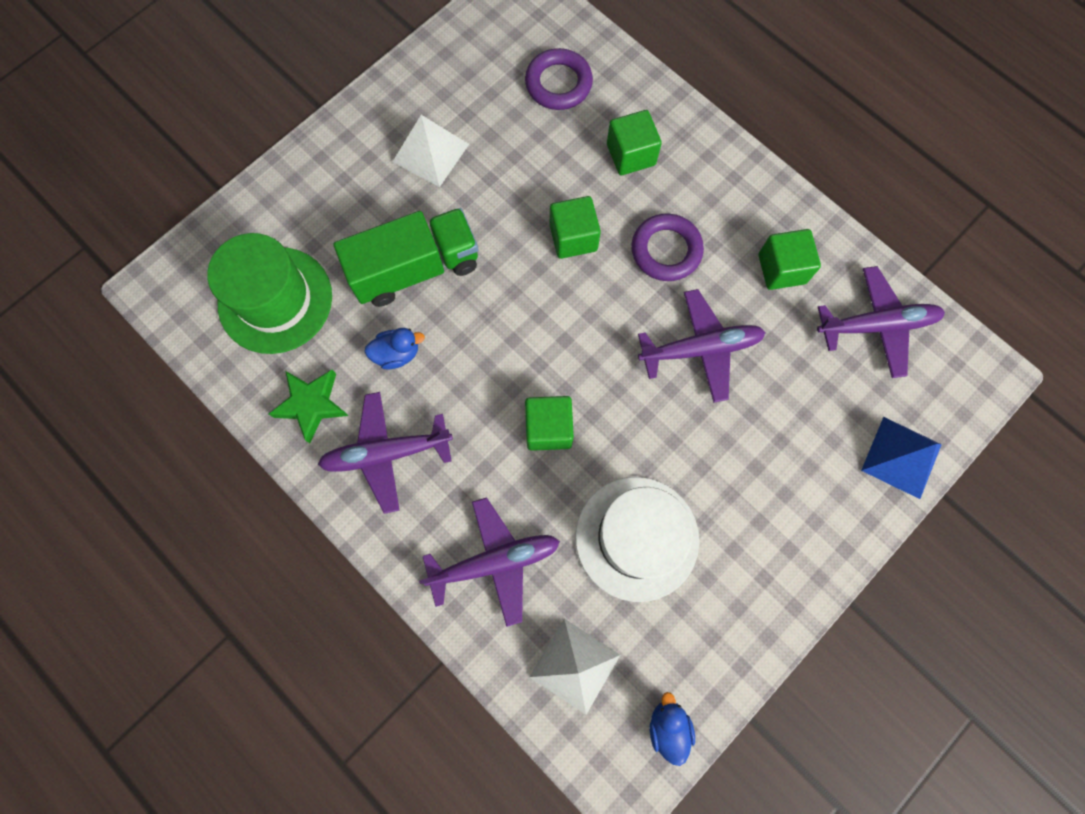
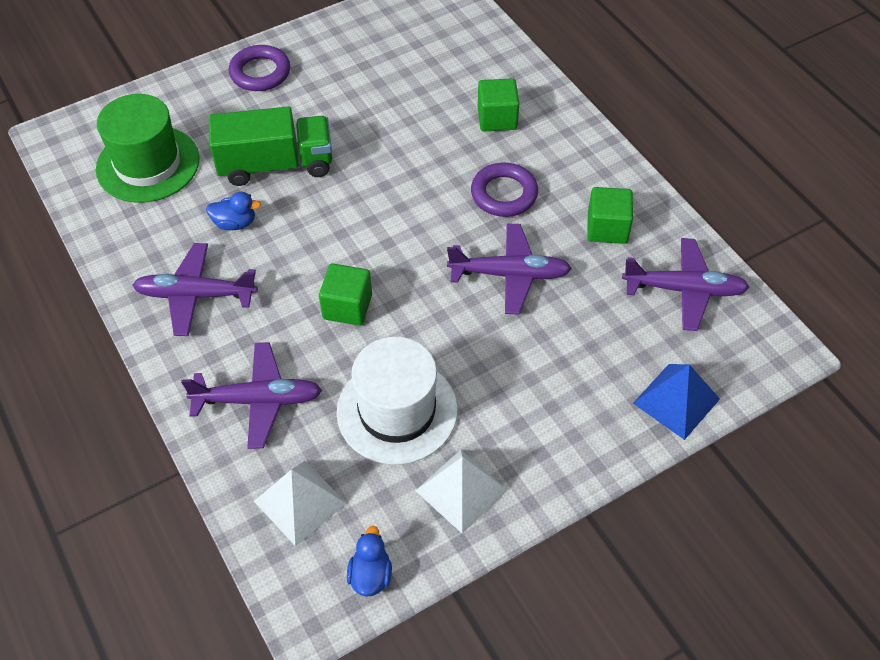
camera: 15 degrees right, 20 degrees down
green star [269,370,349,443] -> none
white pyramid [393,115,469,187] -> white pyramid moved to [415,450,508,534]
purple ring [525,48,593,110] -> purple ring moved to [229,45,290,91]
green cube [550,196,601,259] -> none

